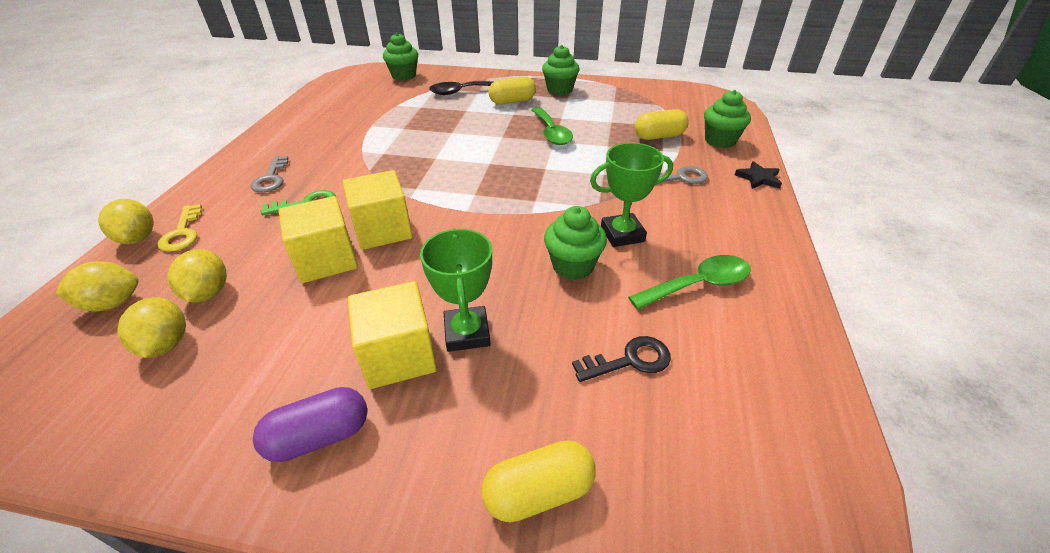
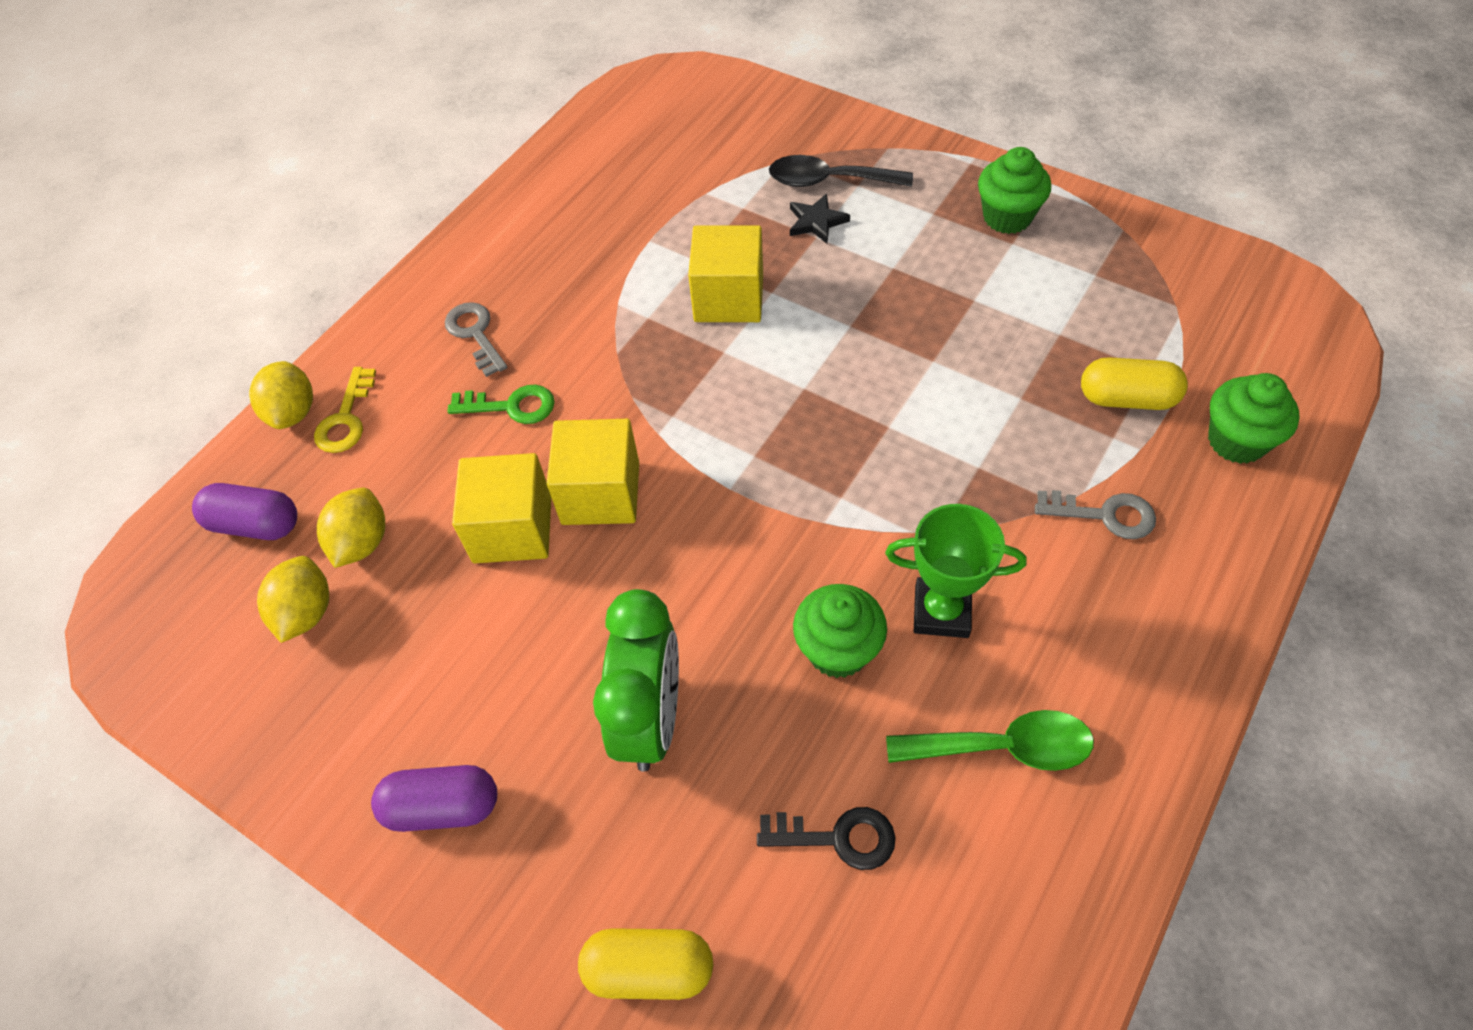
camera: 25 degrees right, 15 degrees up
yellow lemon [56,261,139,311] -> purple capsule [192,483,297,540]
grey key [251,156,289,193] -> grey key turned 135 degrees clockwise [445,302,507,377]
yellow cube [348,281,437,389] -> yellow cube moved to [688,225,763,322]
green cupcake [383,33,418,81] -> none
green trophy [420,228,492,352] -> green clock [593,589,679,772]
yellow capsule [488,76,536,105] -> none
green spoon [532,107,573,145] -> none
black star [735,161,782,189] -> black star moved to [790,193,850,244]

